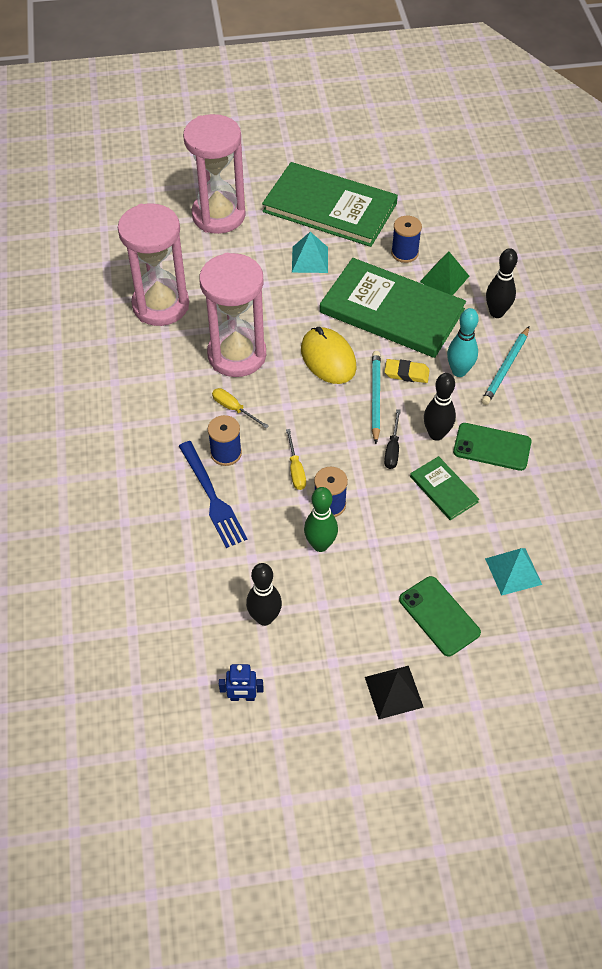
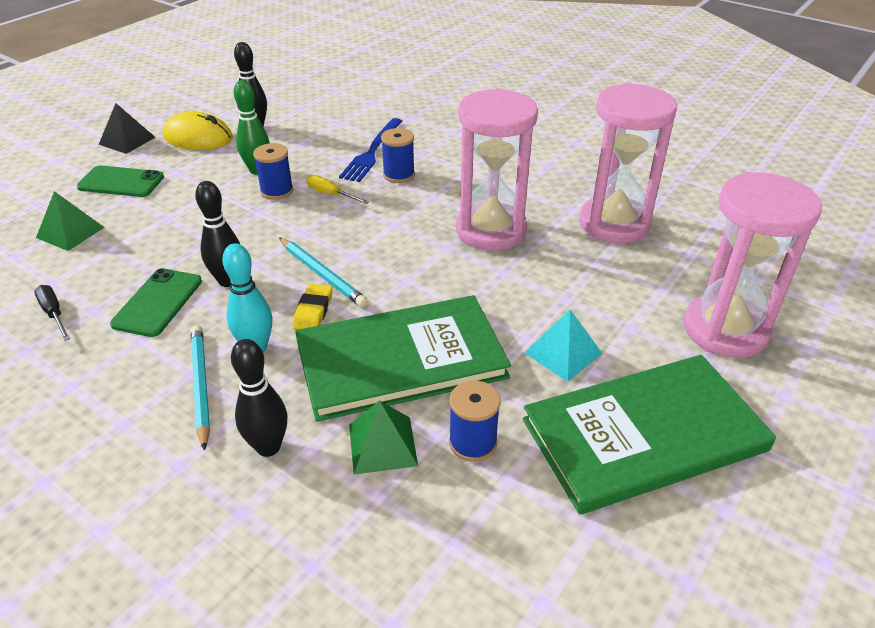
camera: 135 degrees right, 15 degrees down
blue fork [179,441,247,548] -> blue fork turned 90 degrees counterclockwise [339,118,403,182]
yellow screwdriver [212,388,269,428] -> none
blue robot [219,664,264,701] -> none
yellow mouse [301,327,357,384] -> yellow mouse moved to [163,111,233,150]
black screwdriver [384,409,401,469] -> black screwdriver moved to [34,285,70,341]
yellow eraser [385,359,430,383] -> yellow eraser turned 45 degrees counterclockwise [292,283,333,330]
green book [410,456,479,520] -> none
green phone [453,423,531,471] -> green phone turned 45 degrees counterclockwise [110,268,202,337]
turquoise pyramid [485,548,542,596] -> green pyramid [36,191,105,251]

